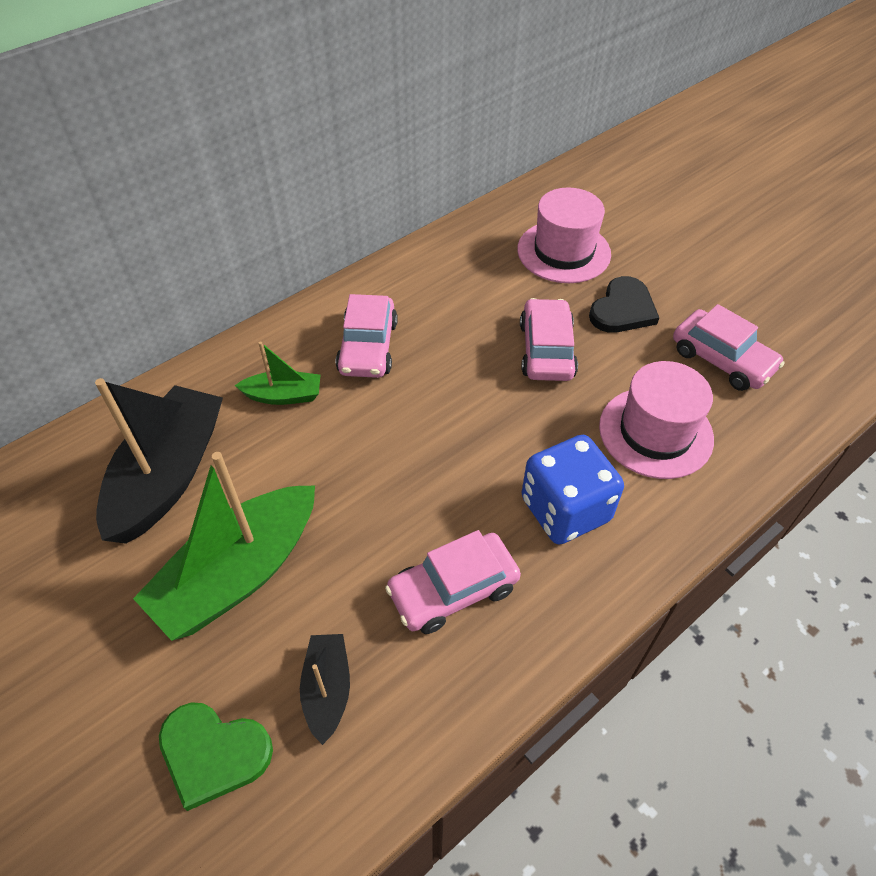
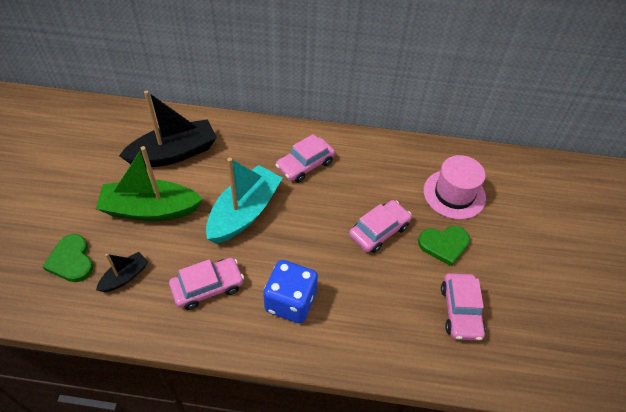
camera: 45 degrees right, 0 degrees up
green boat [235,342,320,405] -> none
pink car [385,530,521,634] -> pink car turned 135 degrees clockwise [169,258,244,310]
black heart [589,276,659,333] -> green heart [418,226,470,266]
pink hat [599,361,714,479] -> none
none -> turquoise boat [206,157,283,244]

